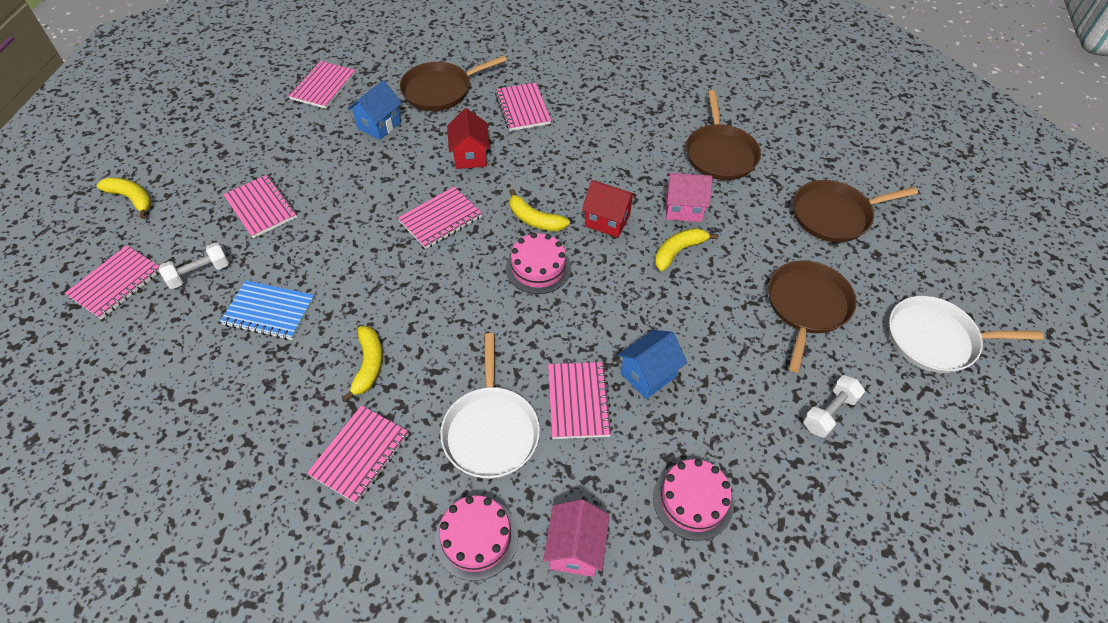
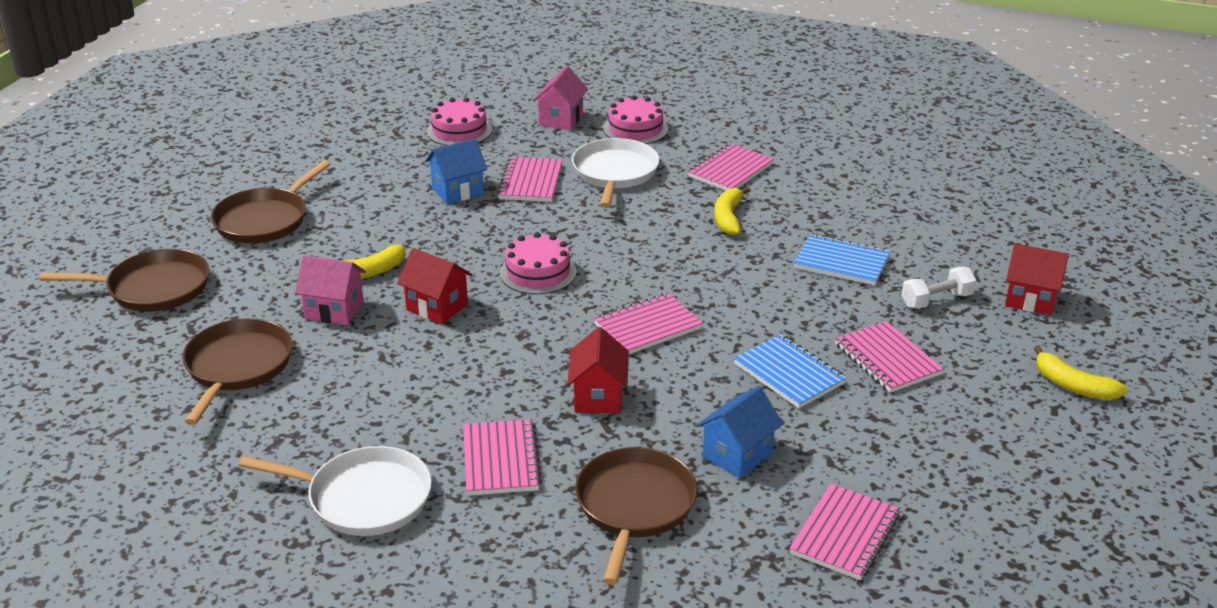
camera: 170 degrees left, 20 degrees down
pink notebook [65,245,160,319] -> red house [1005,244,1069,315]
brown pan [400,55,507,111] -> brown pan turned 60 degrees counterclockwise [575,447,698,585]
yellow banana [510,189,570,231] -> none
white dumbbell [803,375,865,438] -> none
white pan [889,296,1044,373] -> white pan moved to [238,446,432,536]
none -> blue notebook [734,334,846,408]

